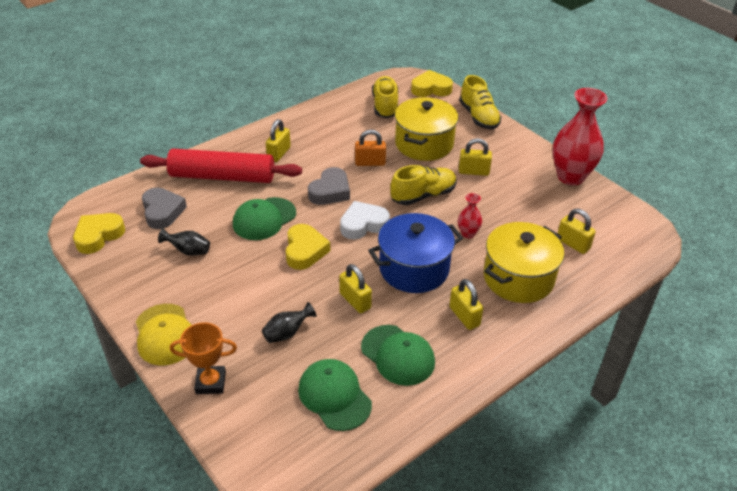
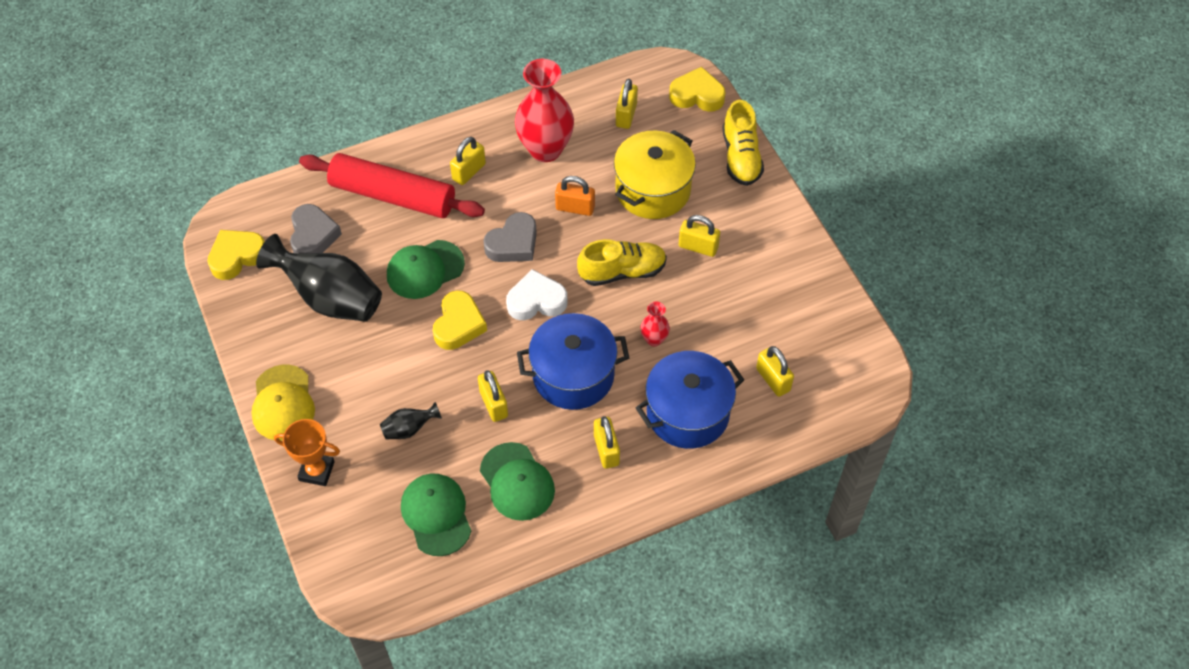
camera: 15 degrees right, 15 degrees up
black vase [158,228,210,256] -> black vase [256,234,382,322], size x2.18
yellow shoe [372,76,398,118] -> yellow padlock [616,79,638,129]
yellow pot [484,222,564,303] -> blue pot [636,351,744,449]
red vase [552,88,607,185] -> red vase moved to [515,59,574,162]

